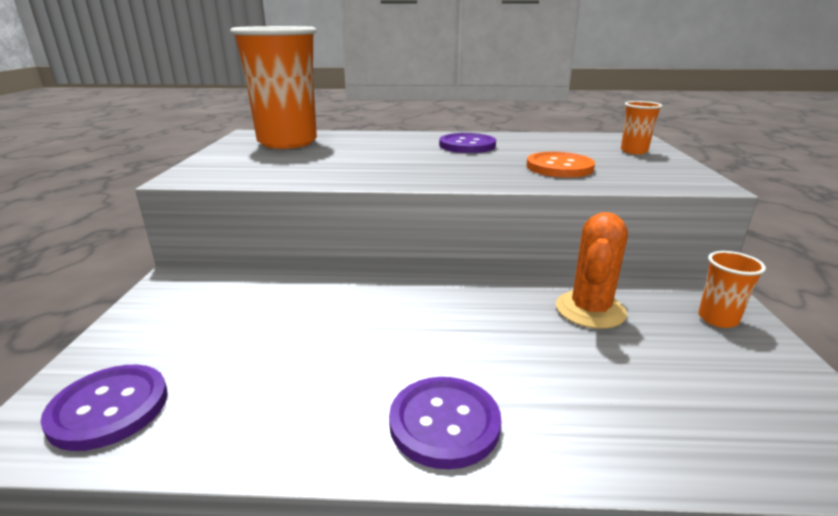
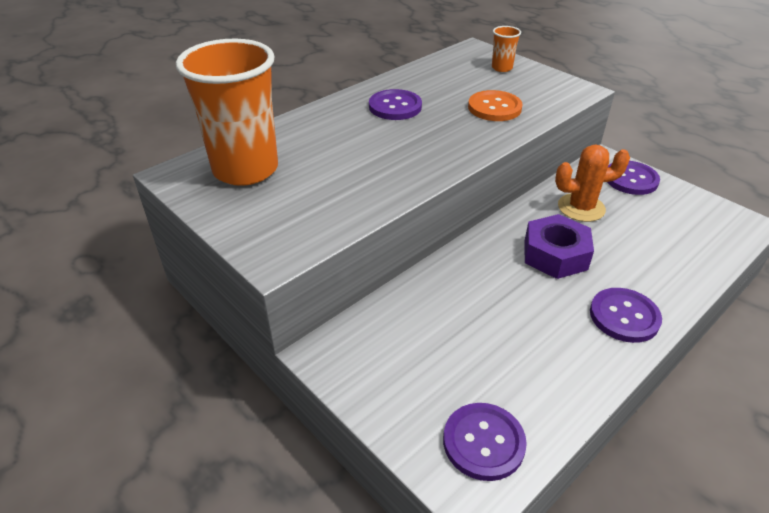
camera: 45 degrees left, 15 degrees up
orange cactus [556,212,628,329] -> orange cactus turned 75 degrees counterclockwise [555,145,630,222]
orange cup [698,251,766,328] -> purple button [607,161,660,195]
none -> purple nut [524,214,594,279]

